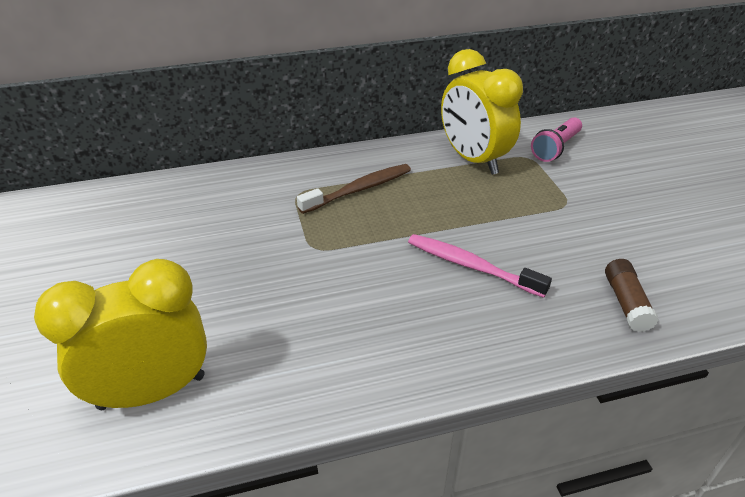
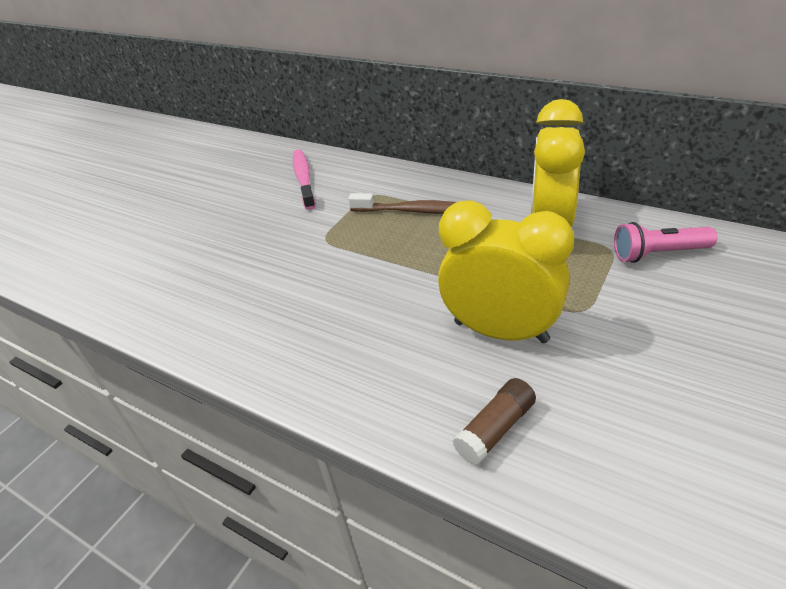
camera: 50 degrees right, 0 degrees up
yellow clock [34,259,207,410] -> yellow clock moved to [438,201,574,343]
pink toothbrush [408,234,552,298] -> pink toothbrush moved to [293,149,316,210]

